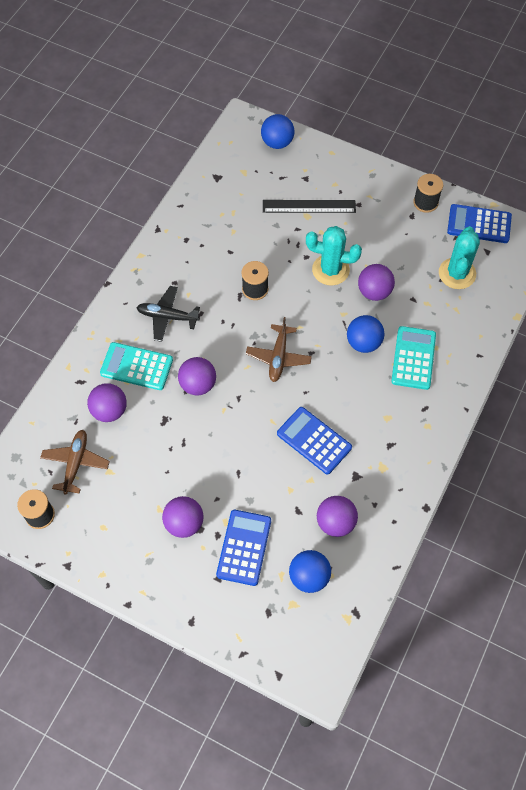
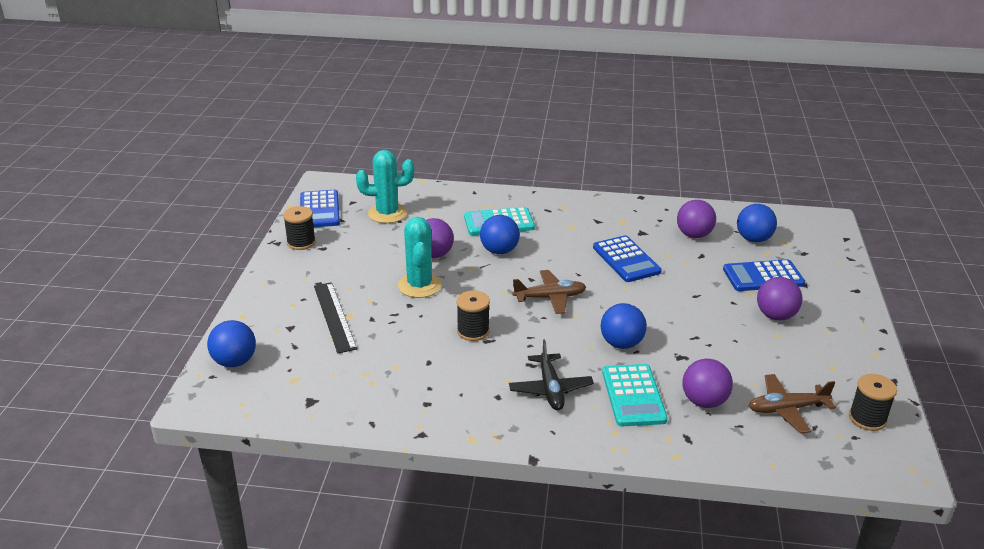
camera: 110 degrees left, 30 degrees down
purple ball [178,357,216,395] -> blue ball [601,303,647,349]
blue calculator [277,407,352,474] -> blue calculator turned 45 degrees counterclockwise [593,235,662,282]

